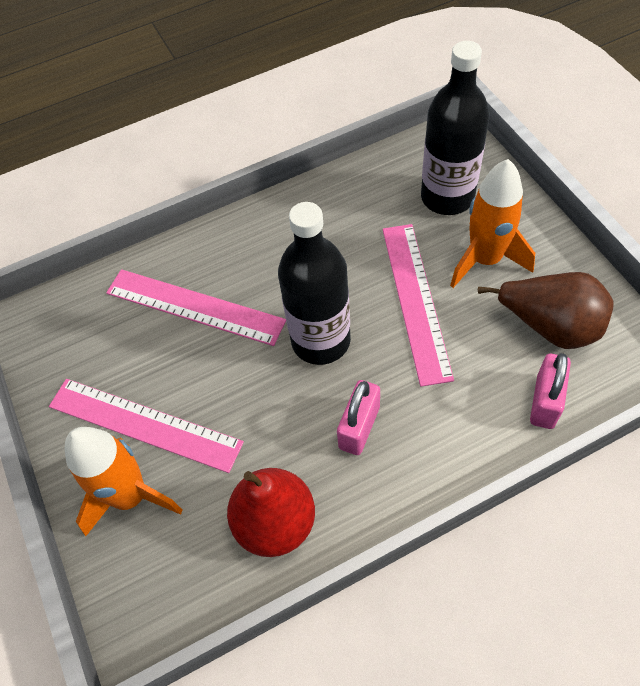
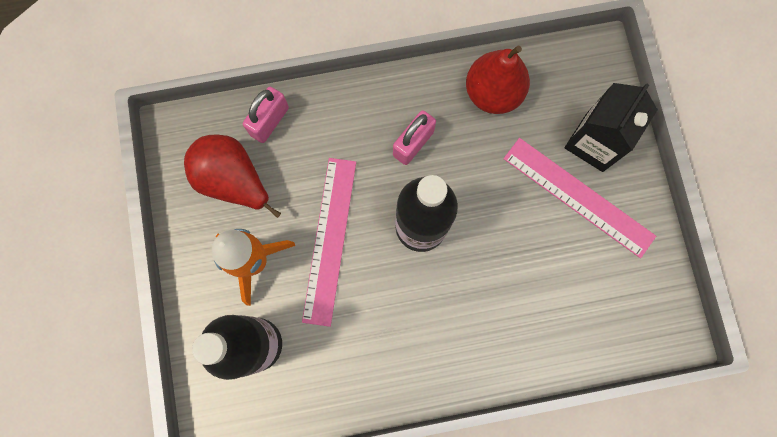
camera: 170 degrees left, 20 degrees up
orange rocket [65,427,183,536] -> black carton [565,83,658,172]
pink ruler [106,269,286,346] -> none
brown pear [478,272,613,349] -> red pear [184,135,281,218]

